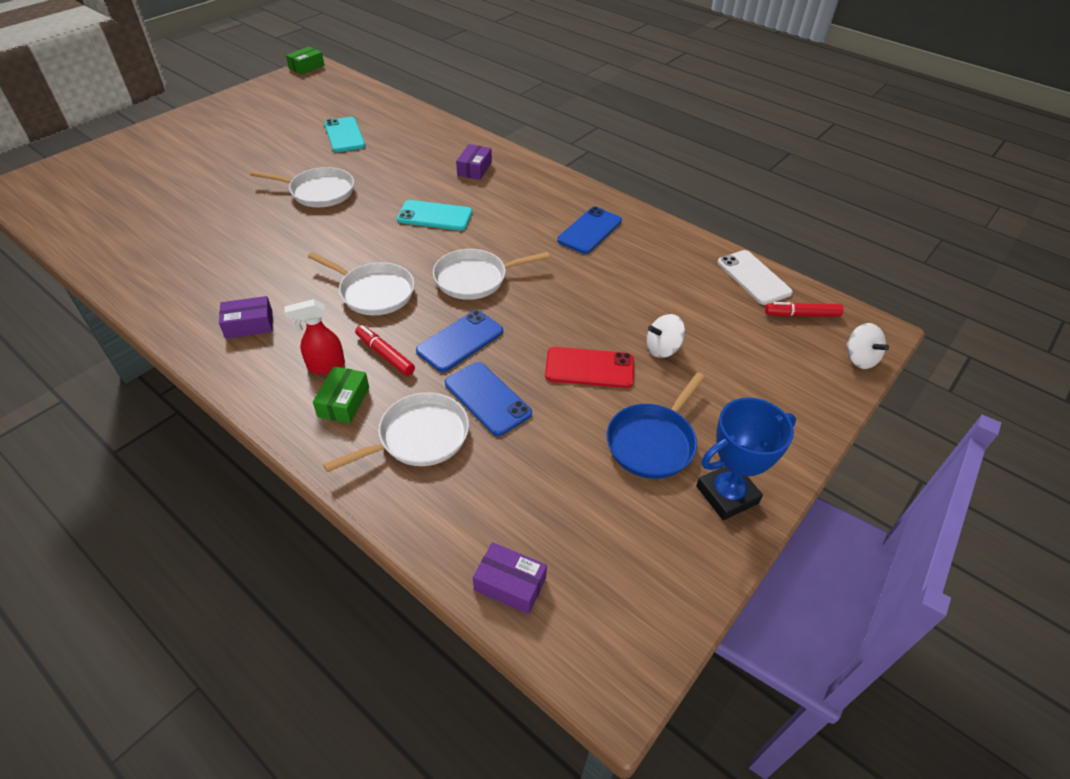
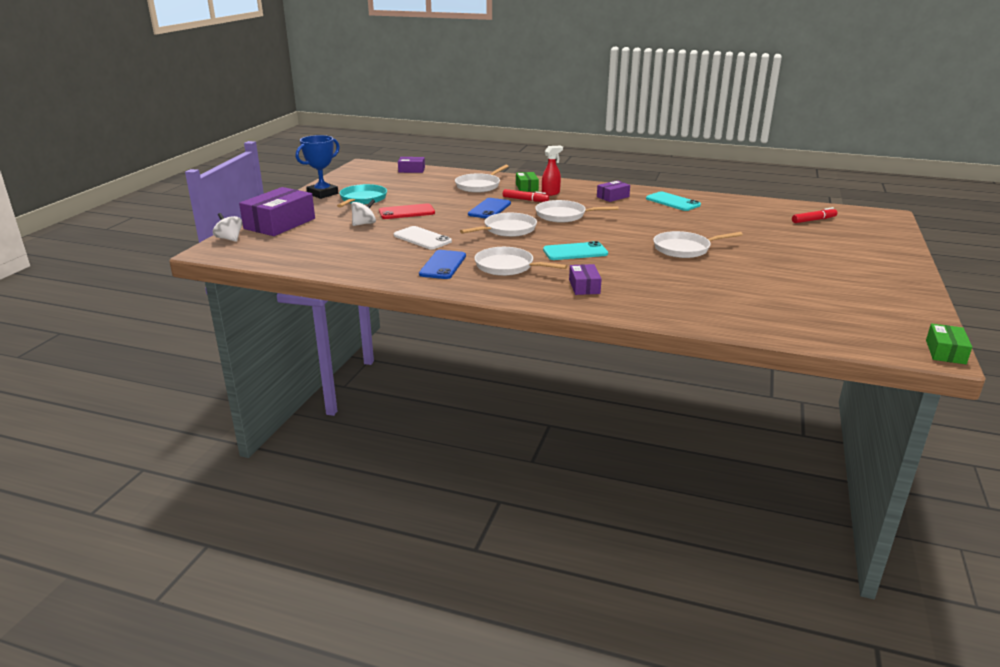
camera: 160 degrees right, 20 degrees down
turquoise phone [324,117,365,152] -> turquoise phone moved to [646,191,701,211]
blue phone [445,362,532,436] -> none
blue pan [606,372,705,479] -> turquoise pan [337,184,387,208]
white phone [717,250,793,305] -> white phone moved to [394,226,452,250]
red marker [765,302,844,317] -> red marker moved to [792,207,838,223]
none -> purple box [239,187,315,236]
none -> white pan [474,247,567,276]

